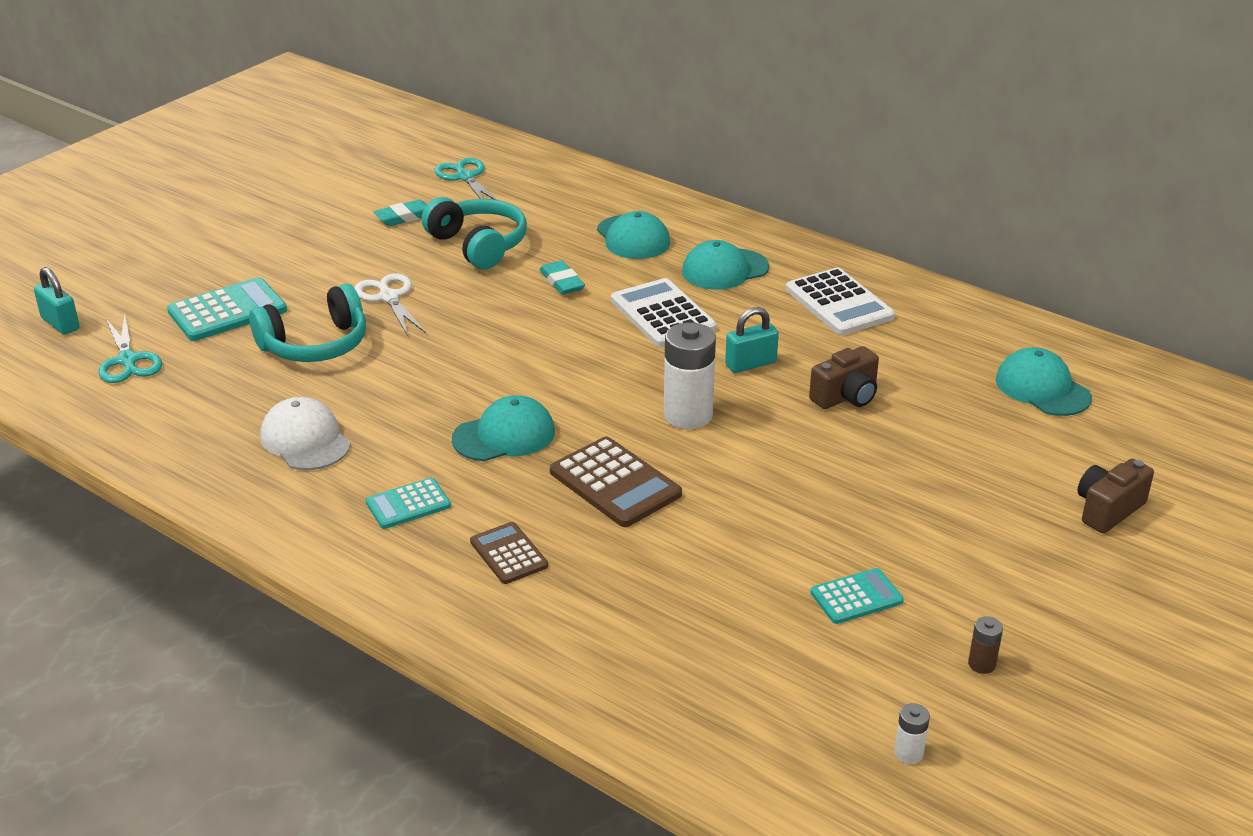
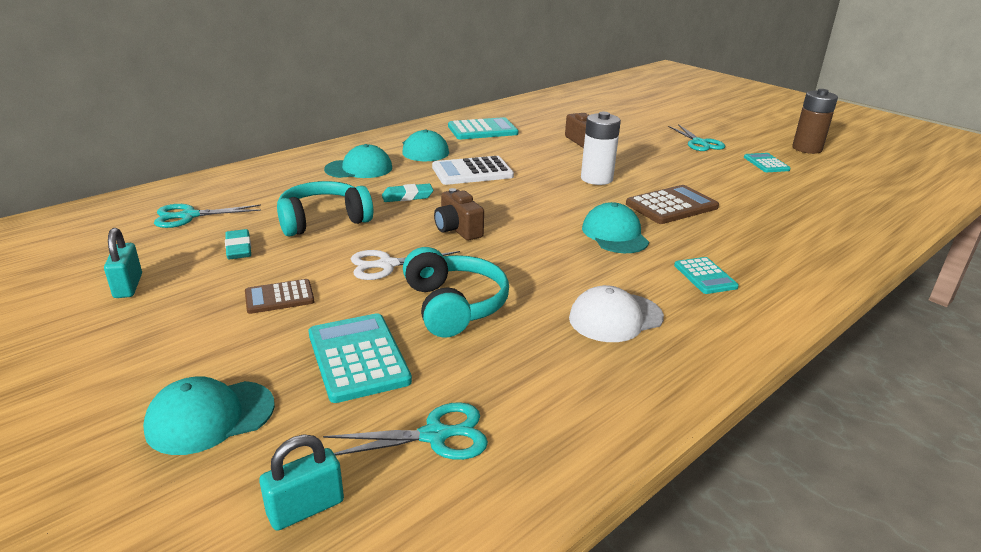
camera: 80 degrees left, 5 degrees down
brown calculator [470,522,548,584] -> brown calculator moved to [245,279,315,314]
turquoise padlock [725,307,779,373] -> turquoise padlock moved to [104,228,142,298]
white calculator [786,268,895,335] -> turquoise calculator [448,117,519,139]
white battery [894,703,930,764] -> none
brown battery [968,616,1003,674] -> brown battery [792,89,838,154], size x2.19
turquoise cap [996,347,1092,416] -> turquoise cap moved to [143,376,275,455]
brown camera [1078,458,1154,533] -> brown camera moved to [434,188,484,241]
none -> turquoise scissors [668,124,725,151]

